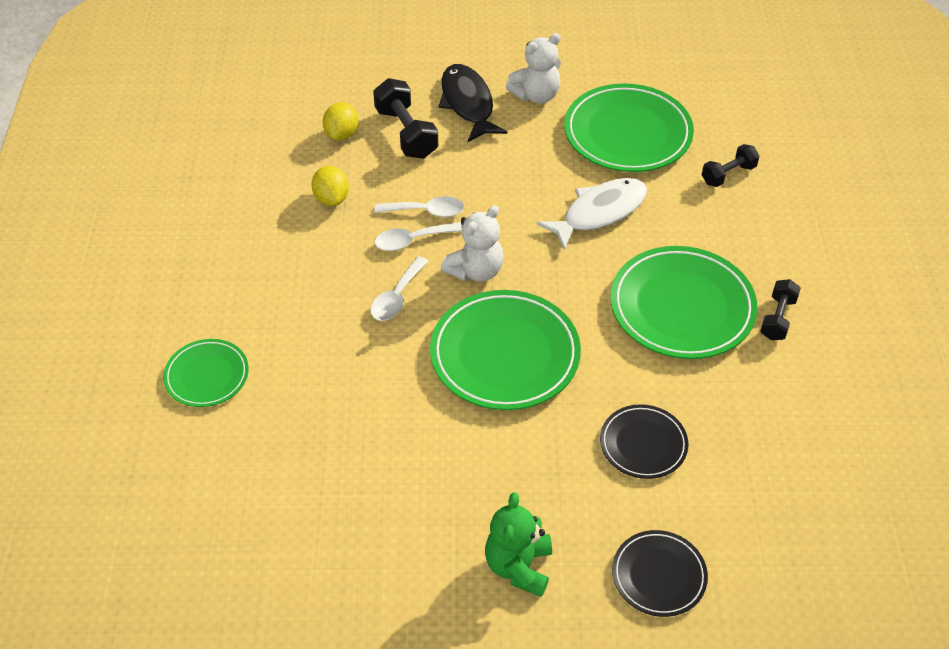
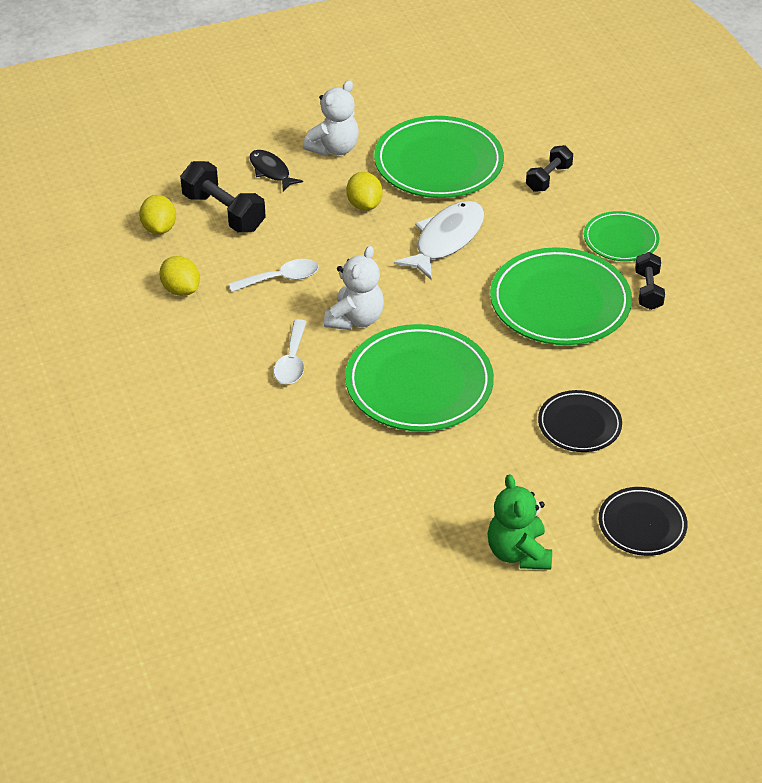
camera: 20 degrees left, 5 degrees down
green plate [163,339,249,407] -> green plate moved to [584,211,660,261]
white spoon [375,222,462,251] -> none
black fish [438,64,507,142] -> black fish [250,150,303,191], size x0.59
none -> yellow lemon [346,172,383,211]

